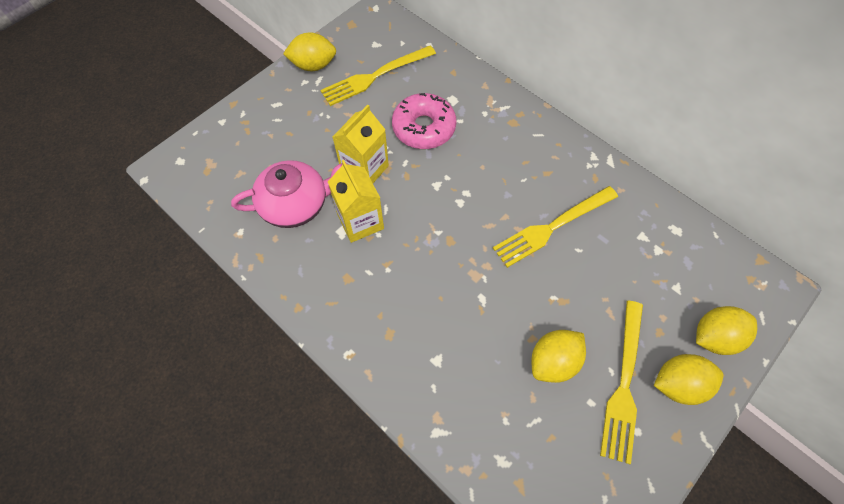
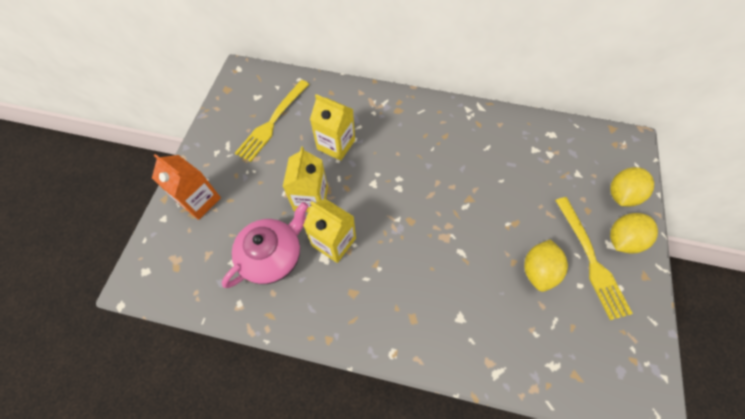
camera: 30 degrees left, 0 degrees up
yellow lemon [283,32,336,71] -> none
pink donut [392,93,456,149] -> yellow carton [310,94,355,161]
yellow fork [493,186,618,268] -> none
none -> orange carton [152,154,221,220]

